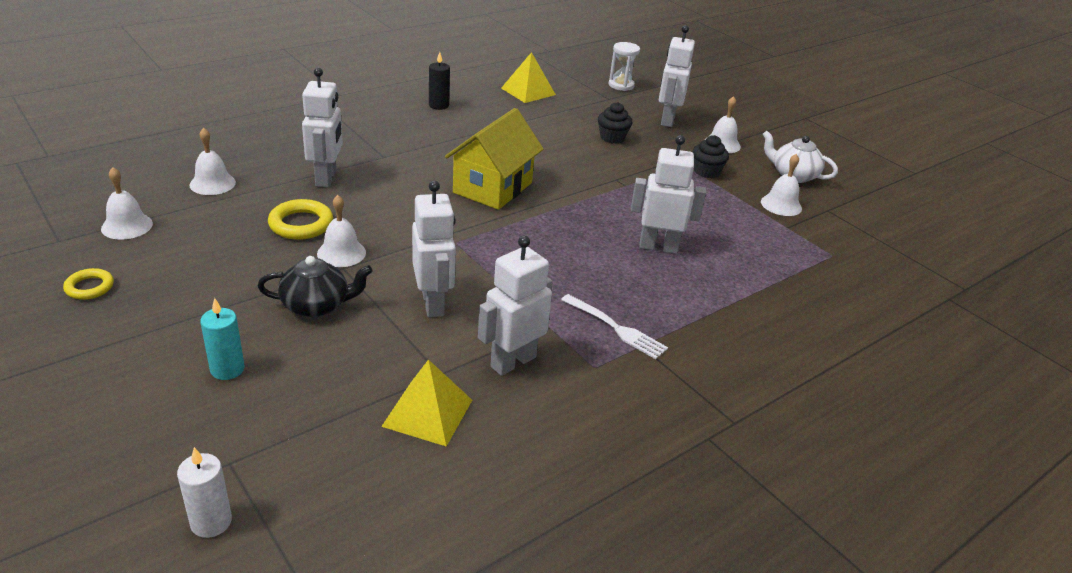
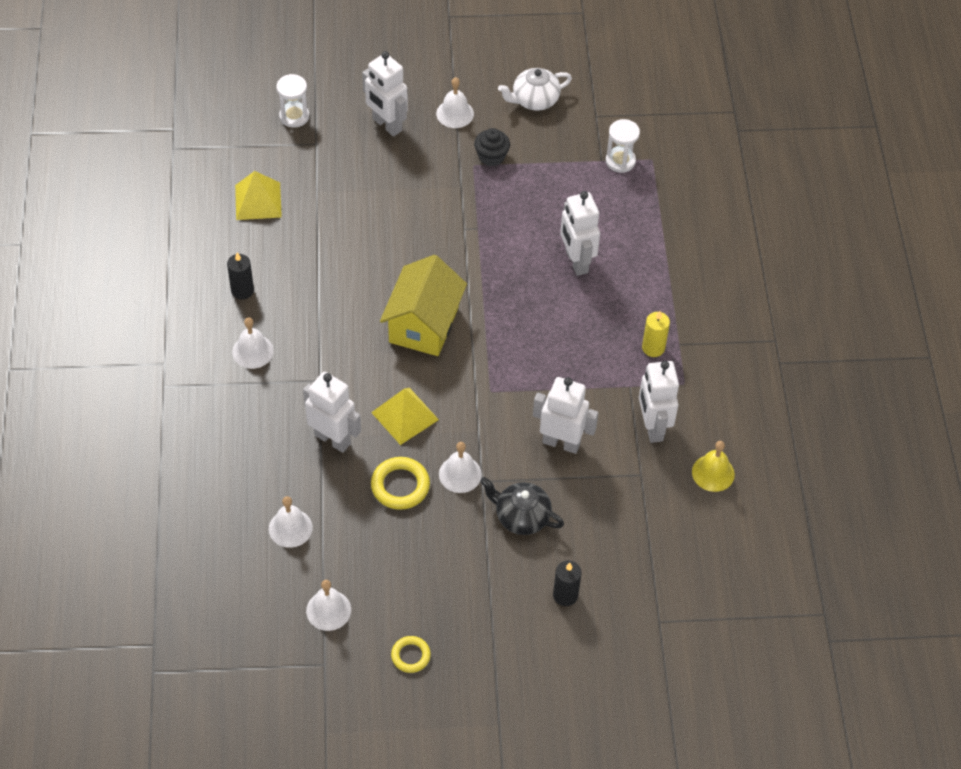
camera: 55 degrees left, 20 degrees up
white candle [177,447,232,538] -> none
turquoise candle [200,298,244,380] -> black candle [553,561,581,606]
black teapot [257,256,373,317] -> black teapot turned 90 degrees counterclockwise [480,477,564,535]
yellow pyramid [381,359,472,446] -> yellow pyramid moved to [371,388,439,445]
yellow house [445,108,543,210] -> yellow house turned 45 degrees clockwise [380,255,467,356]
white fork [561,294,668,359] -> yellow candle [642,311,670,357]
black cupcake [598,102,632,143] -> none
white robot [631,135,706,254] -> white robot turned 60 degrees counterclockwise [560,191,600,276]
white bell [761,154,802,216] -> white bell moved to [232,317,274,369]
none -> white hourglass [606,119,640,173]
none -> yellow bell [692,441,735,492]

